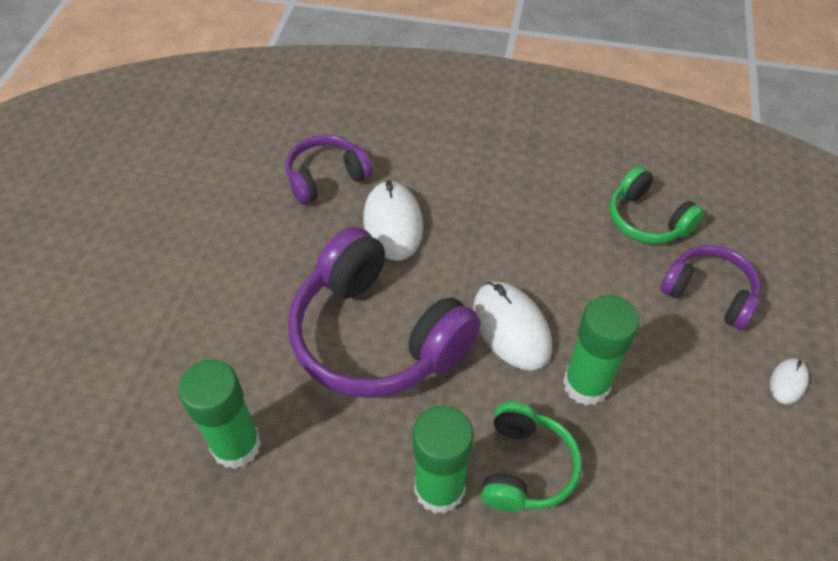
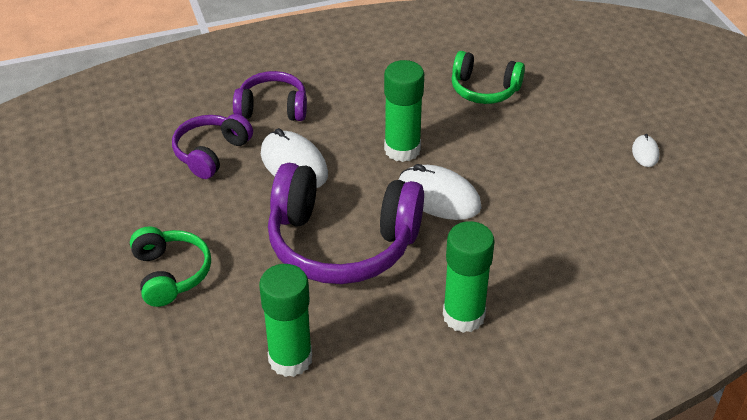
camera: 30 degrees left, 10 degrees down
green headphones [481,402,582,512] -> green headphones moved to [130,226,211,307]
green glue stick [563,295,639,406] -> green glue stick moved to [384,60,424,162]
purple headphones [660,245,761,330] -> purple headphones moved to [233,71,307,121]

